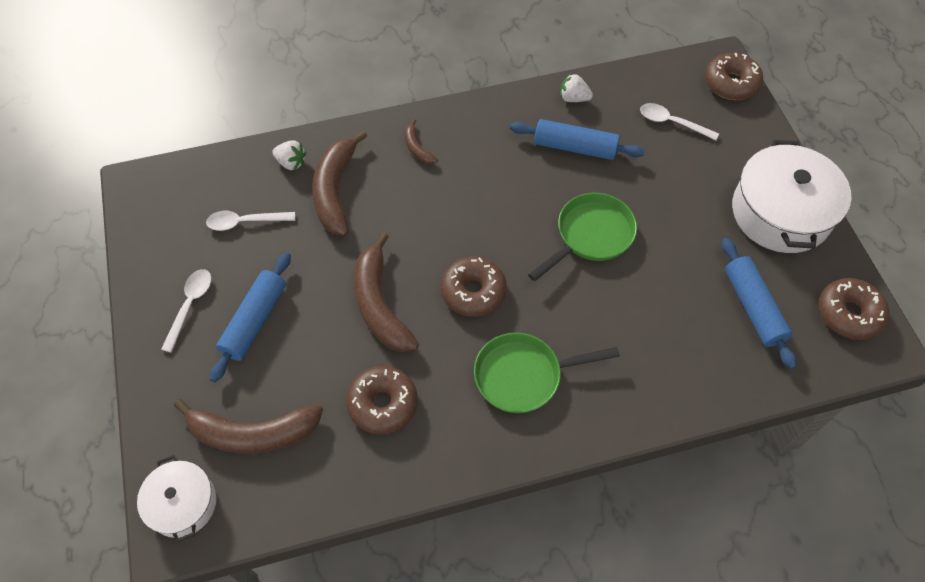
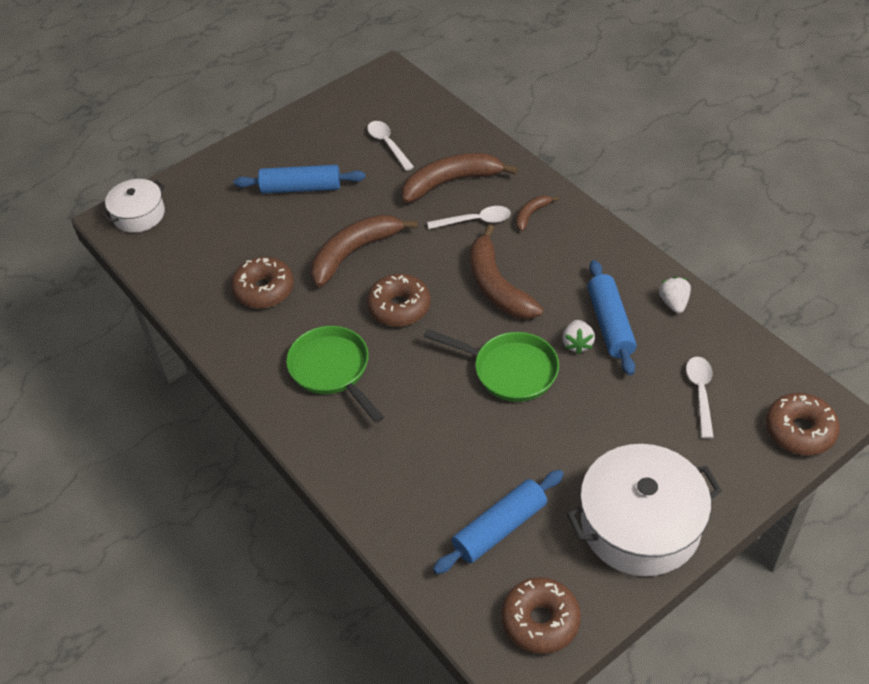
camera: 70 degrees right, 10 degrees down
white spoon [161,269,211,352] -> white spoon moved to [427,206,511,229]
brown banana [174,399,323,454] -> brown banana moved to [470,224,544,319]
white strawberry [272,141,306,171] -> white strawberry moved to [562,320,595,354]

